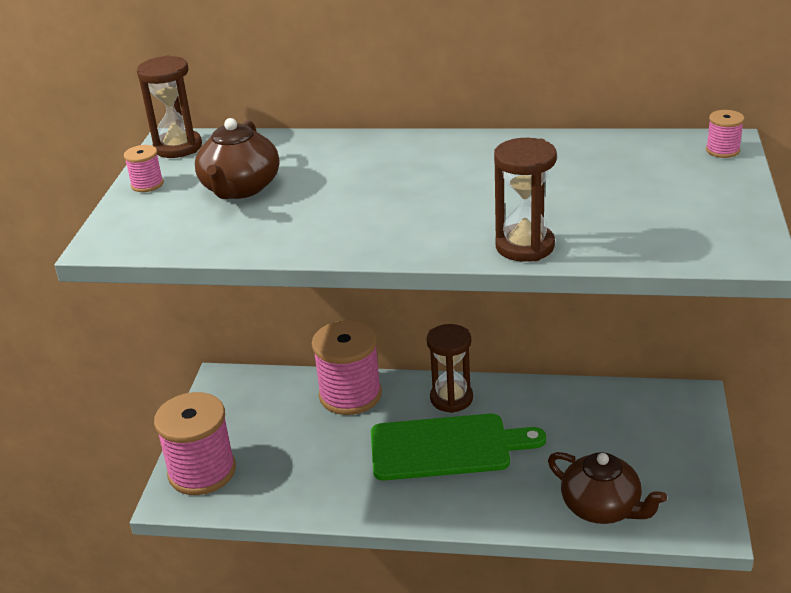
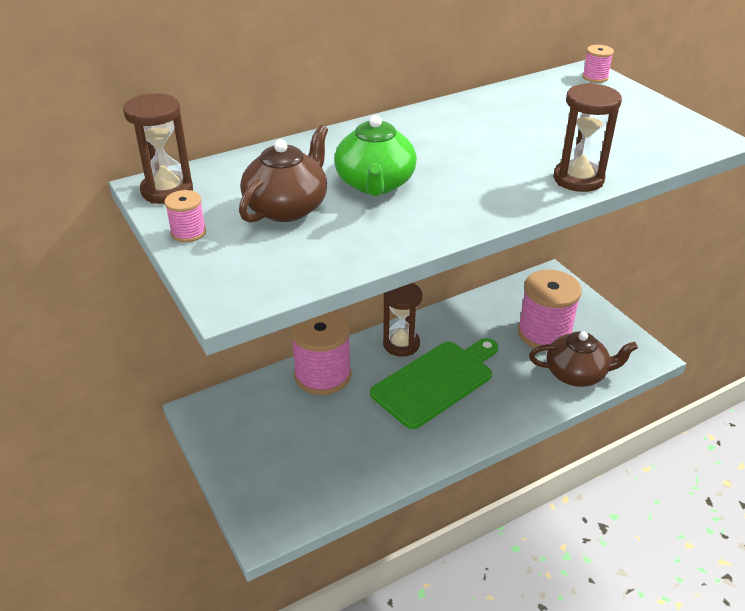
camera: 40 degrees left, 5 degrees up
pink spool [154,392,236,495] -> pink spool moved to [518,270,582,351]
brown teapot [195,118,279,199] -> brown teapot turned 120 degrees counterclockwise [239,125,328,223]
none -> green teapot [334,115,417,196]

